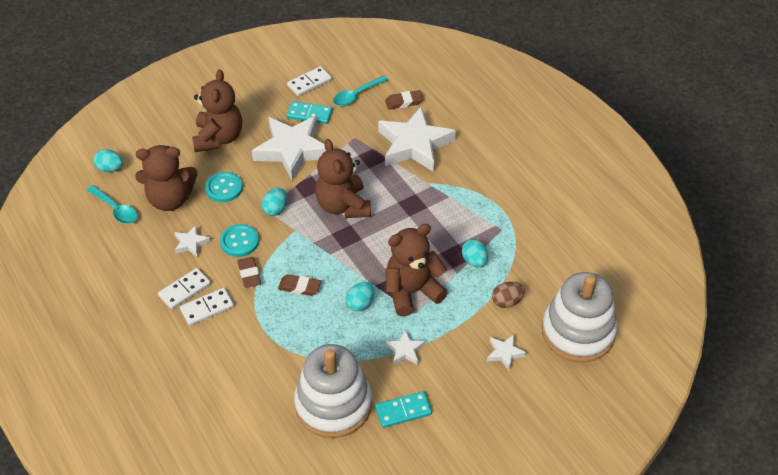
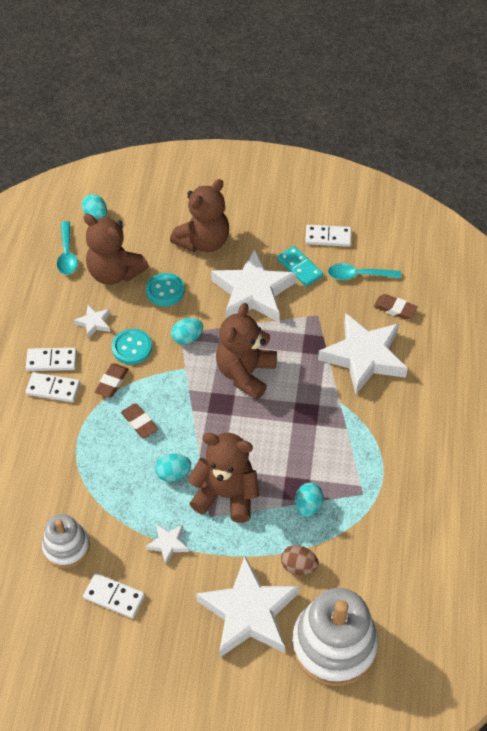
camera: 40 degrees right, 5 degrees up
white stacking toy [294,344,372,438] -> white stacking toy [42,514,90,568], size x0.58
turquoise domino [375,391,432,428] -> white domino [83,573,145,619]
white star [487,334,527,371] -> white star [196,556,299,657], size x2.29

